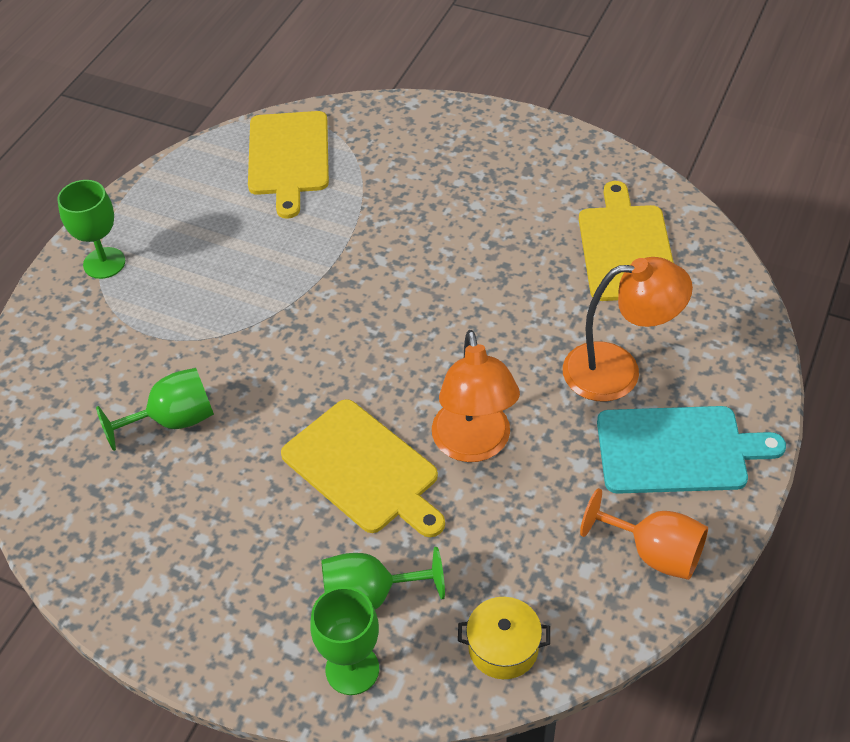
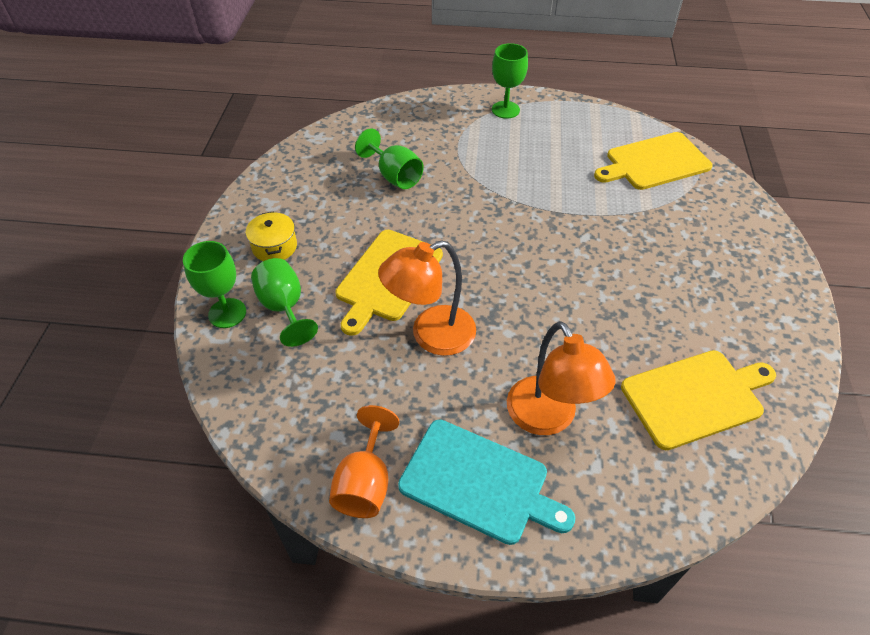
camera: 70 degrees right, 0 degrees up
yellow pot [458,597,550,679] -> yellow pot moved to [246,211,297,261]
turquoise cutting board [597,406,786,494] -> turquoise cutting board turned 45 degrees counterclockwise [398,420,575,545]

